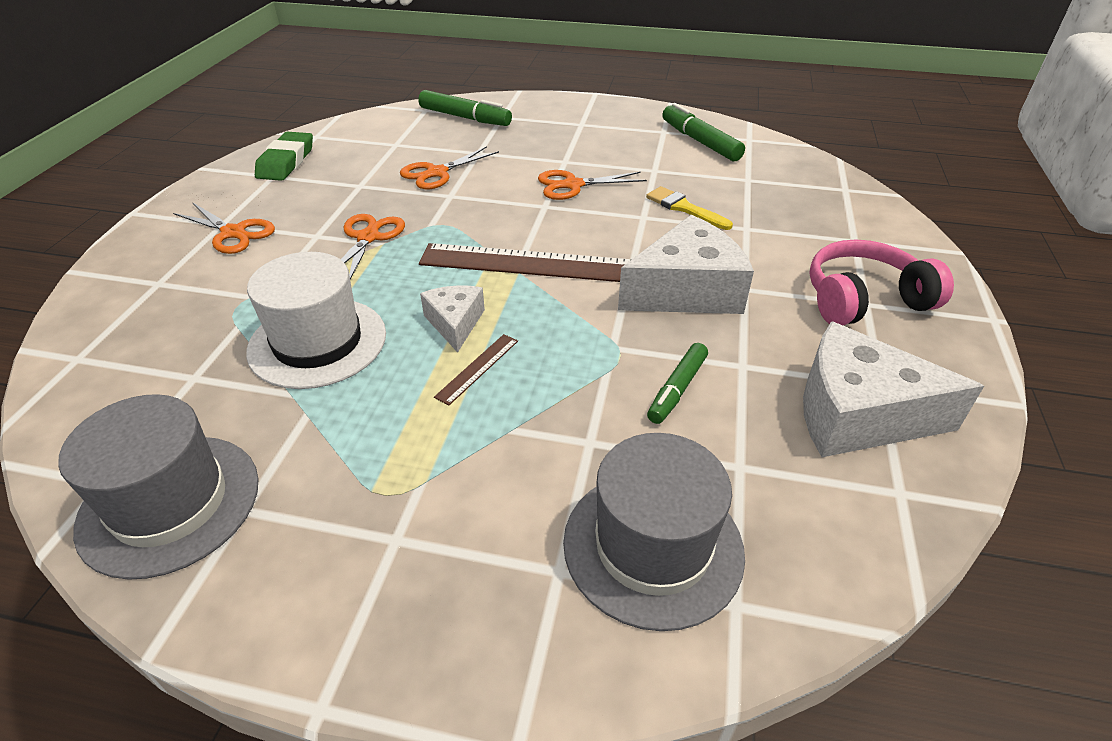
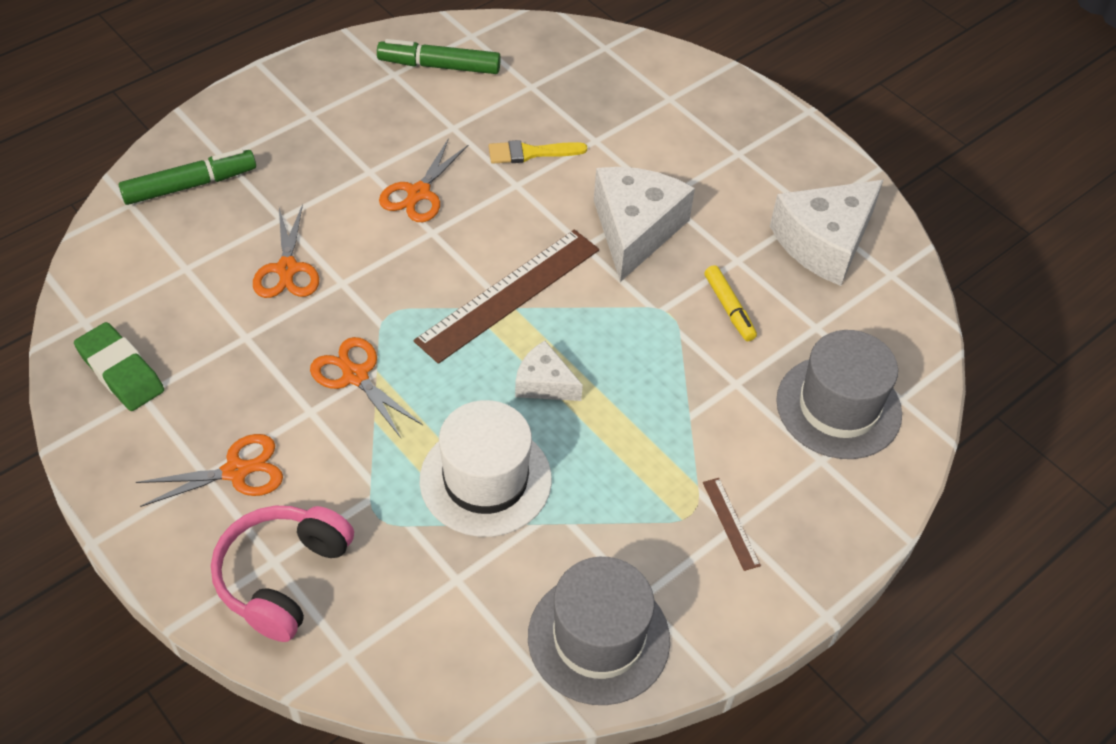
camera: 55 degrees left, 10 degrees up
brown ruler [434,334,518,405] -> brown ruler moved to [703,478,761,571]
green marker [647,343,708,424] -> yellow marker [704,265,757,341]
pink headphones [809,240,954,325] -> pink headphones moved to [211,506,354,642]

